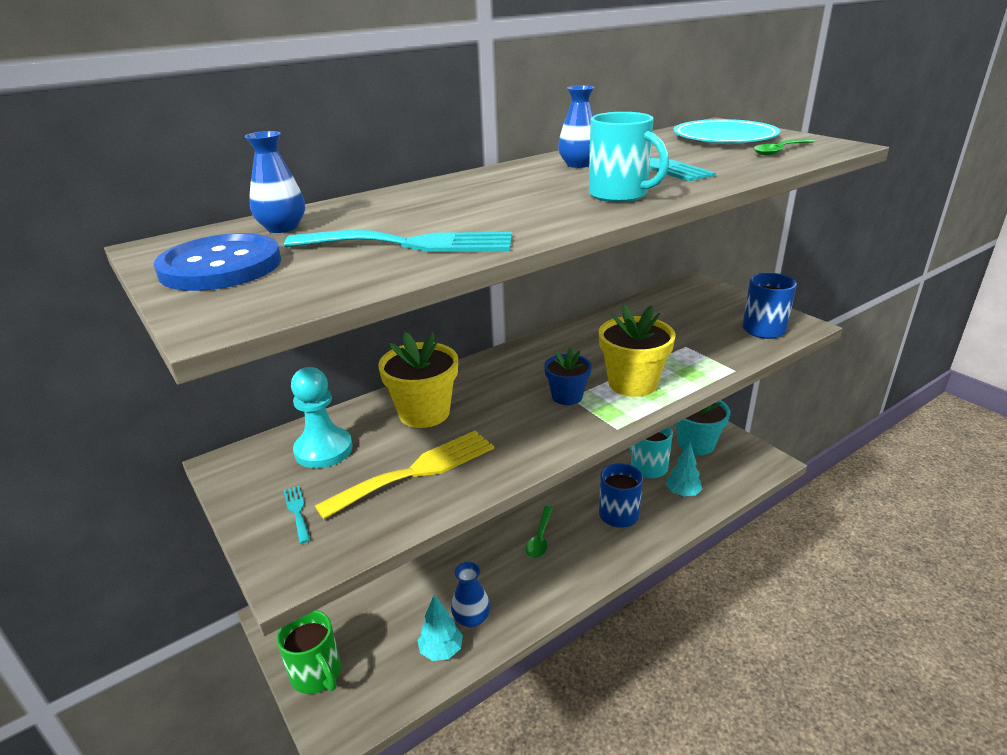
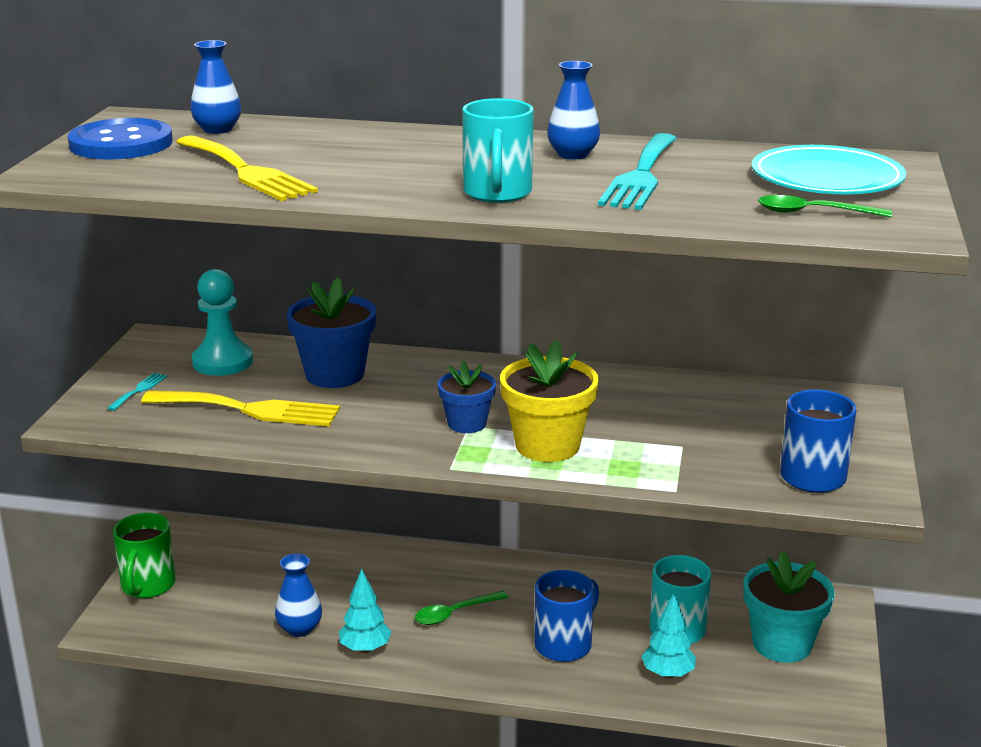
camera: 45 degrees right, 5 degrees down
turquoise fork [284,230,512,252] -> yellow fork [176,135,318,201]
yellow flower pot [378,332,458,428] -> blue flower pot [286,278,376,388]
turquoise tree [417,595,463,661] -> turquoise tree moved to [339,569,392,653]

